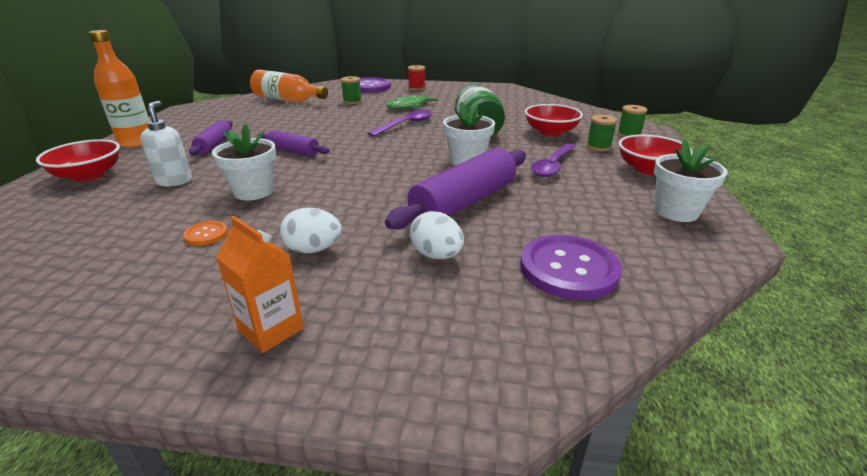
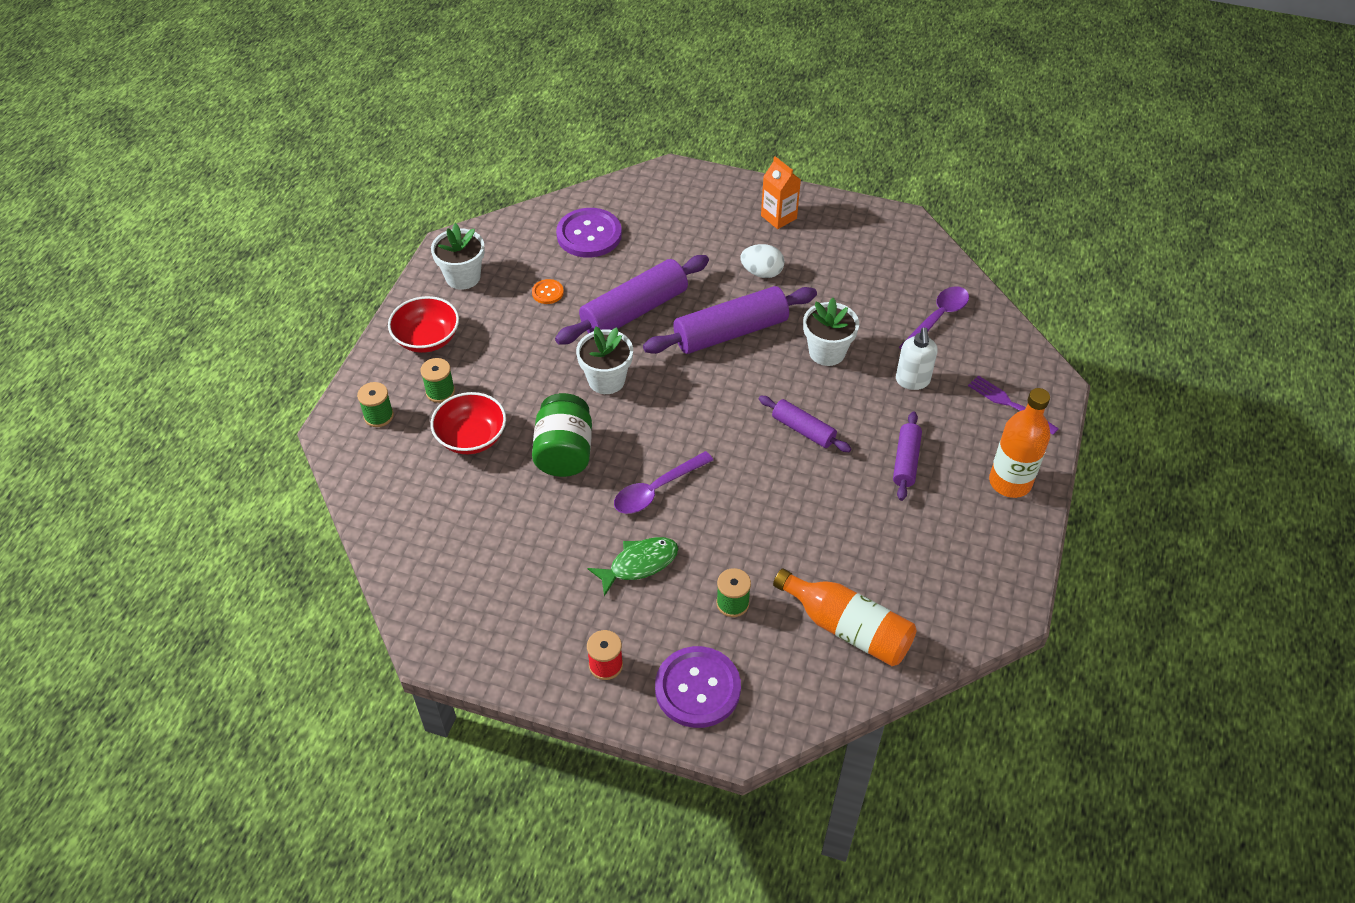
camera: 170 degrees left, 20 degrees up
red bowl [36,139,120,182] -> purple fork [968,375,1059,435]
orange button [183,221,228,246] -> orange button moved to [532,279,564,304]
white egg [410,211,464,259] -> none
purple spoon [531,143,576,177] -> purple spoon moved to [899,286,969,349]
none -> purple rolling pin [643,286,817,354]

